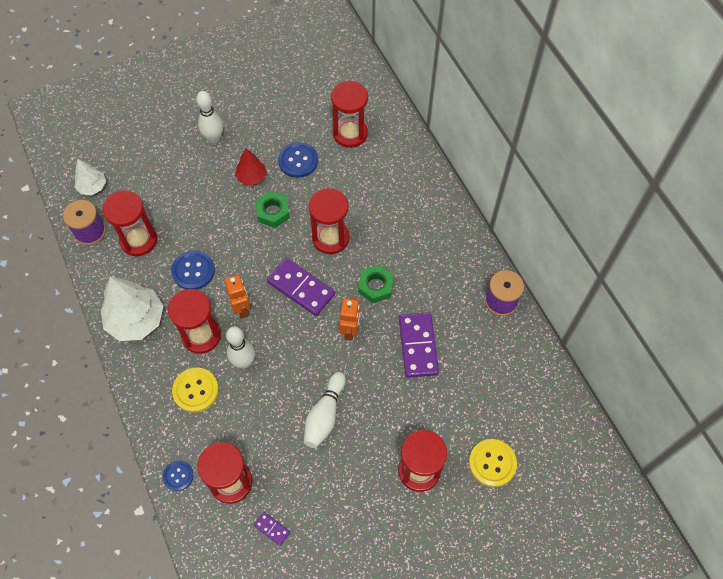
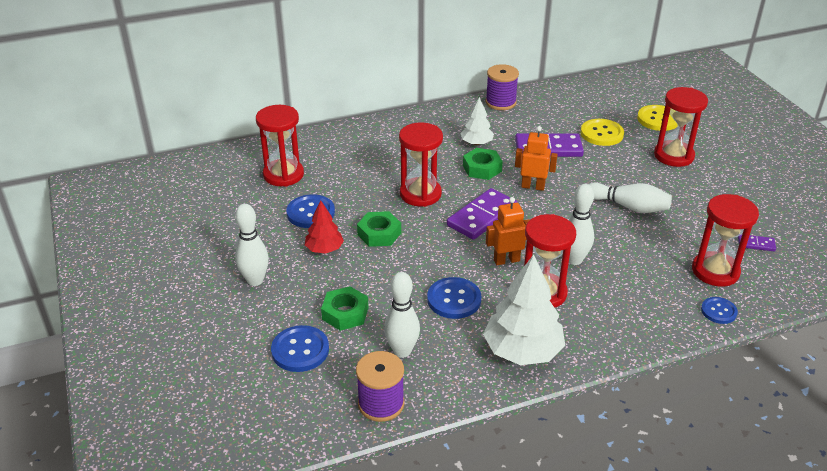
camera: 85 degrees left, 25 degrees down
white tree [74,159,106,195] -> white tree moved to [460,97,494,145]
red hourglass [103,190,157,256] -> white bowling pin [384,272,420,358]
yellow button [172,368,219,413] -> yellow button moved to [581,119,624,146]
purple domino [254,512,290,546] -> purple domino turned 60 degrees clockwise [738,235,776,251]
none -> blue button [271,325,329,372]
none -> green nut [321,286,369,331]

